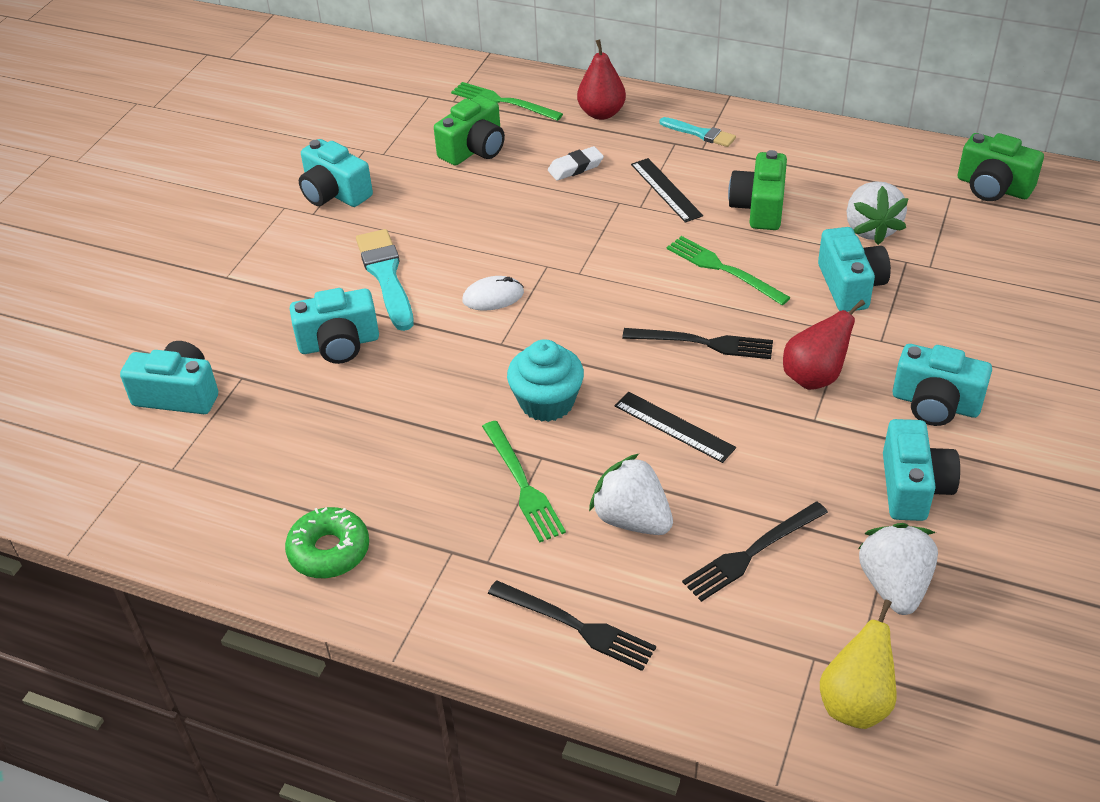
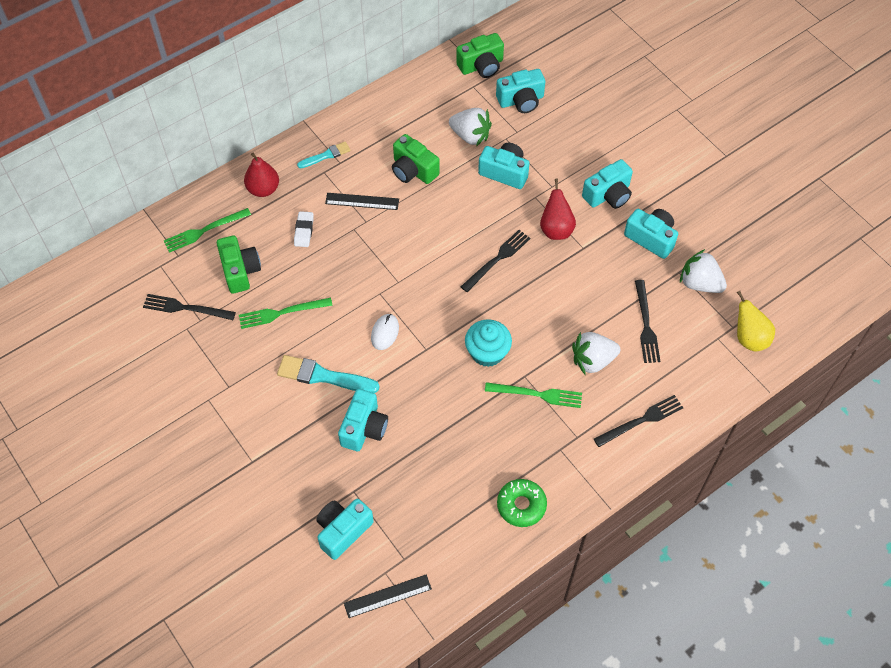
camera: 60 degrees left, 15 degrees up
turquoise camera [299,139,373,207] -> turquoise camera moved to [496,69,545,113]
black ruler [614,392,736,463] -> black ruler moved to [344,574,432,618]
green fork [667,236,791,305] -> green fork moved to [239,297,333,329]
none -> black fork [143,294,236,320]

